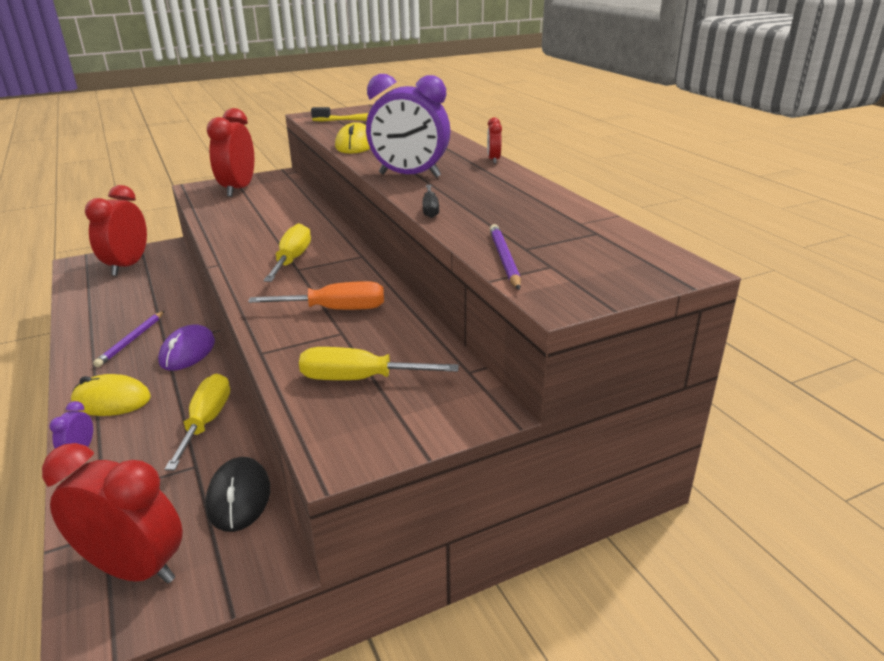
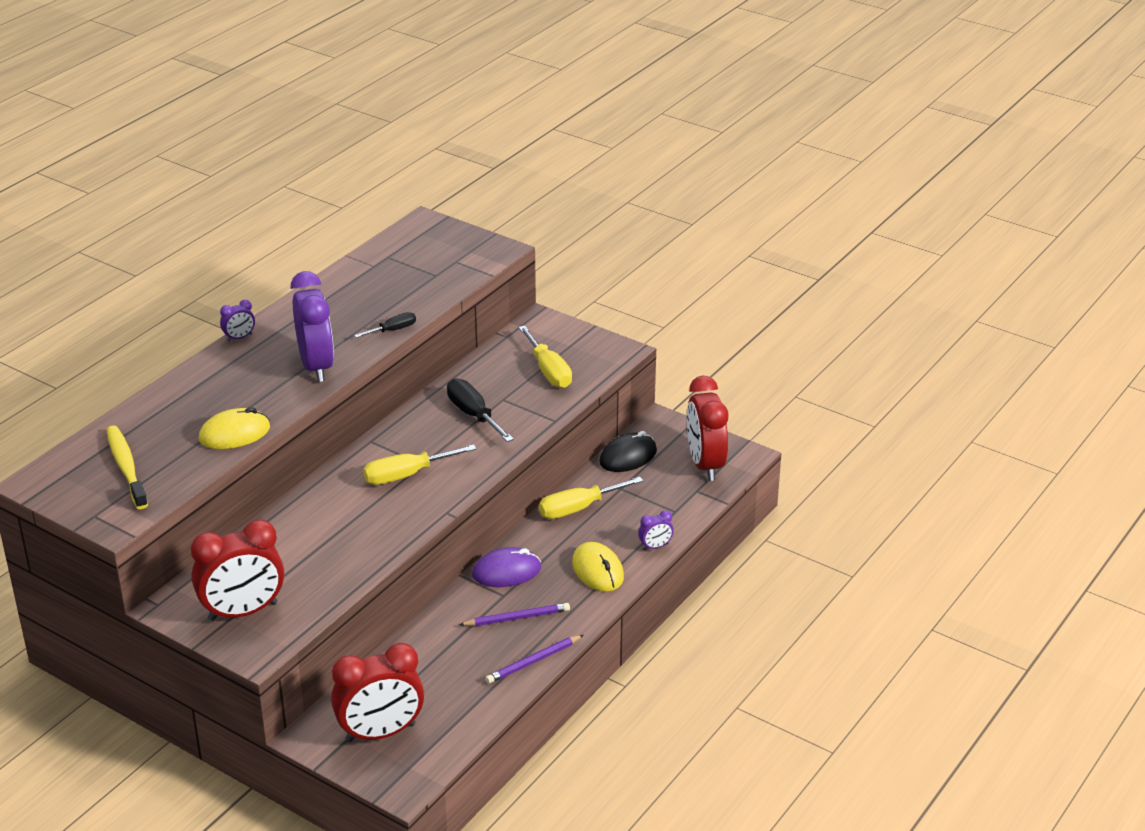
camera: 120 degrees left, 5 degrees up
orange screwdriver [248,281,384,310] -> black screwdriver [447,379,514,442]
red clock [487,117,502,164] -> purple clock [220,300,255,341]
purple pencil [490,224,521,290] -> purple pencil moved to [485,635,583,684]

